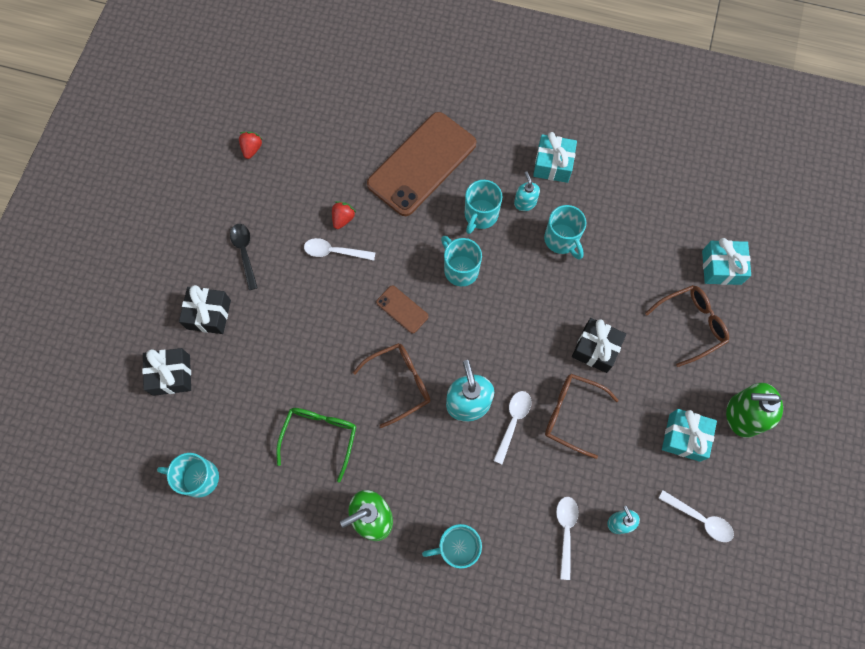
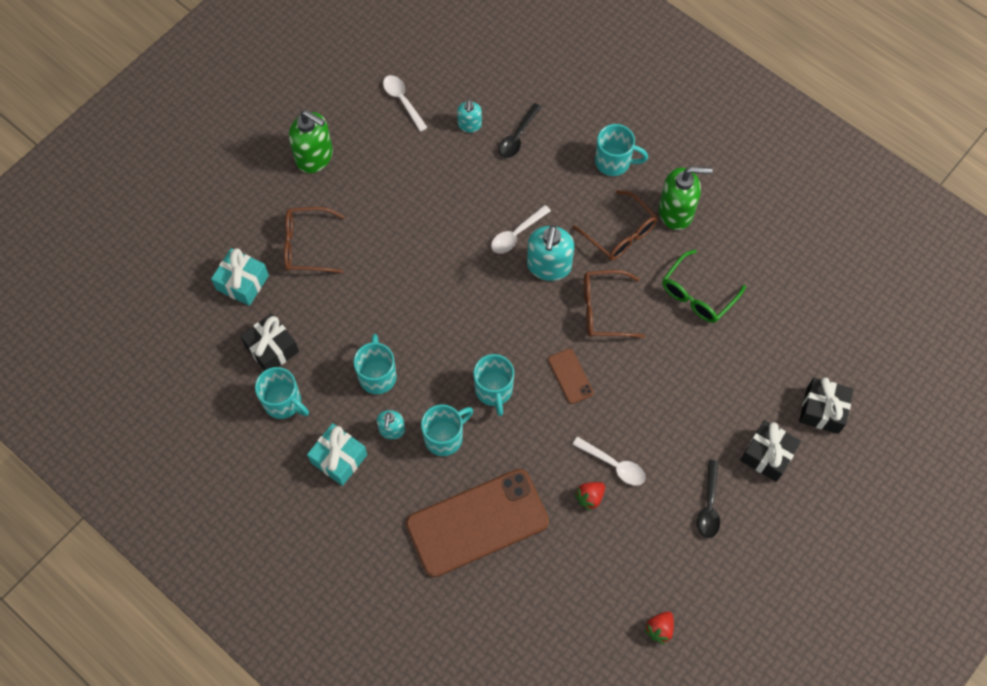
camera: 155 degrees left, 5 degrees down
turquoise mug [157,453,219,498] -> turquoise mug moved to [255,367,309,419]
brown glasses [545,374,619,459] -> brown glasses moved to [573,190,657,260]
white spoon [556,497,579,580] -> black spoon [498,103,541,158]
black gift [572,318,626,373] -> black gift moved to [240,313,299,371]
turquoise gift [662,409,717,462] -> none

